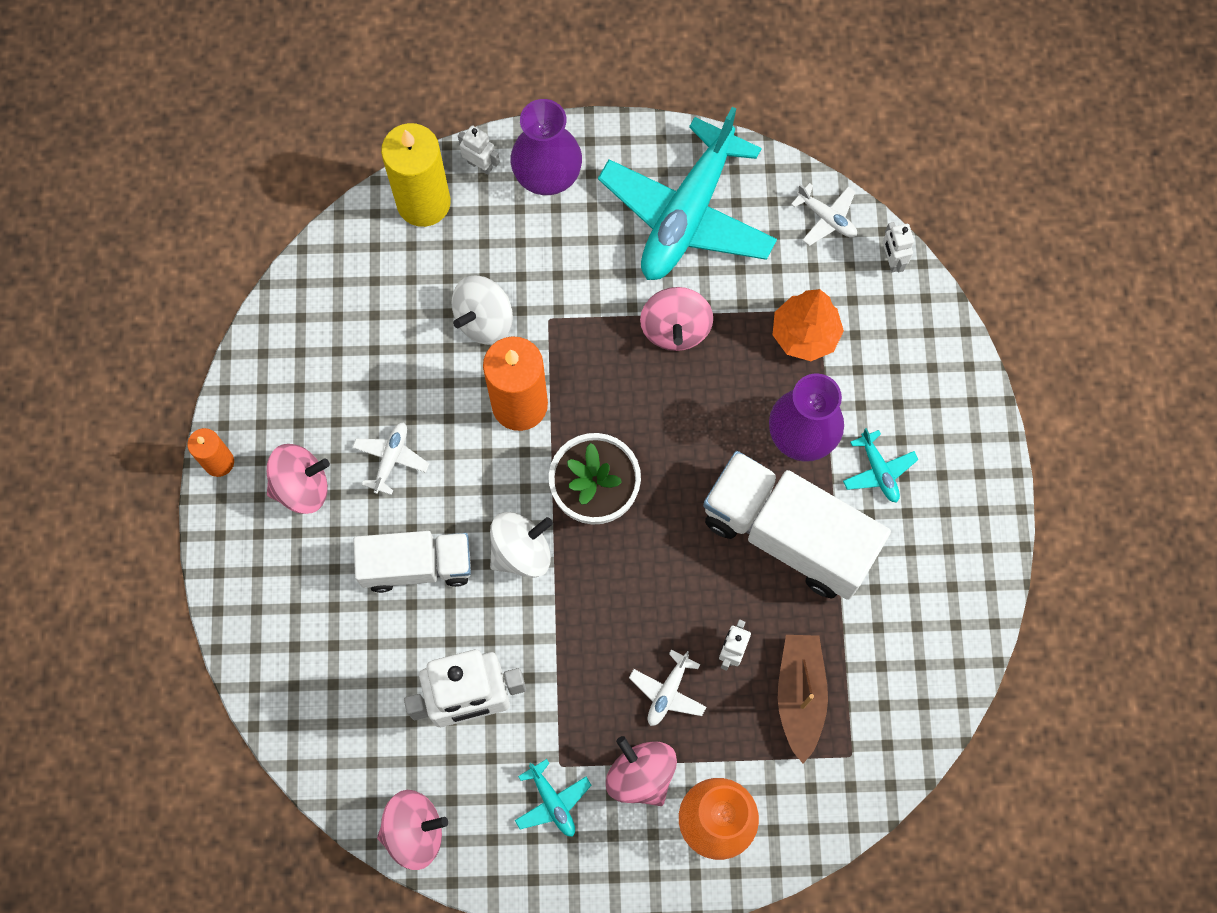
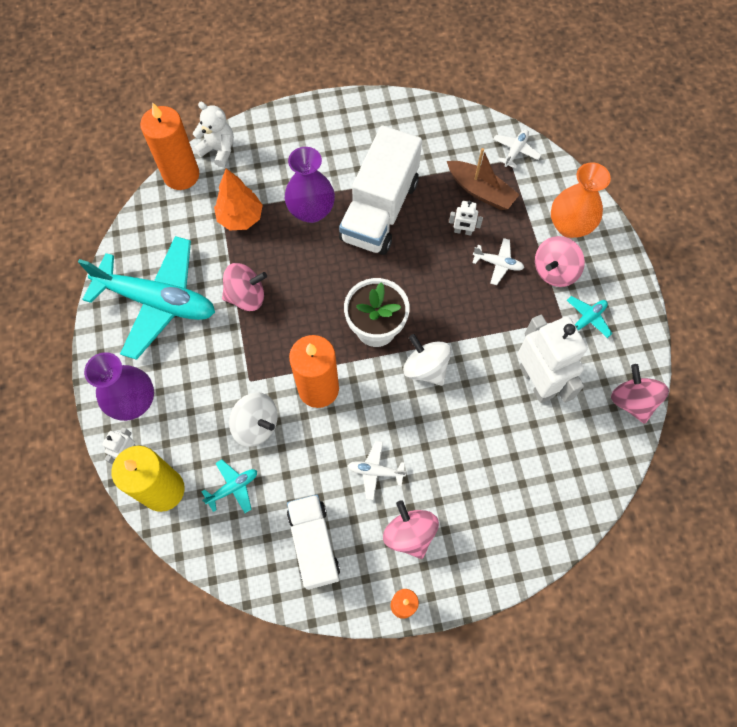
camera: 100 degrees left, 5 degrees down
white truck [353,531,471,593] -> white truck moved to [287,494,340,590]
brown boat [778,635,828,763] -> brown boat turned 135 degrees counterclockwise [447,148,519,210]
white plane [791,183,857,246] -> white plane moved to [493,130,541,169]
turquoise plane [843,428,919,502] -> turquoise plane moved to [201,459,257,513]
white robot [882,222,914,272] -> orange candle [140,102,199,190]
none -> white teddy bear [193,102,234,167]

